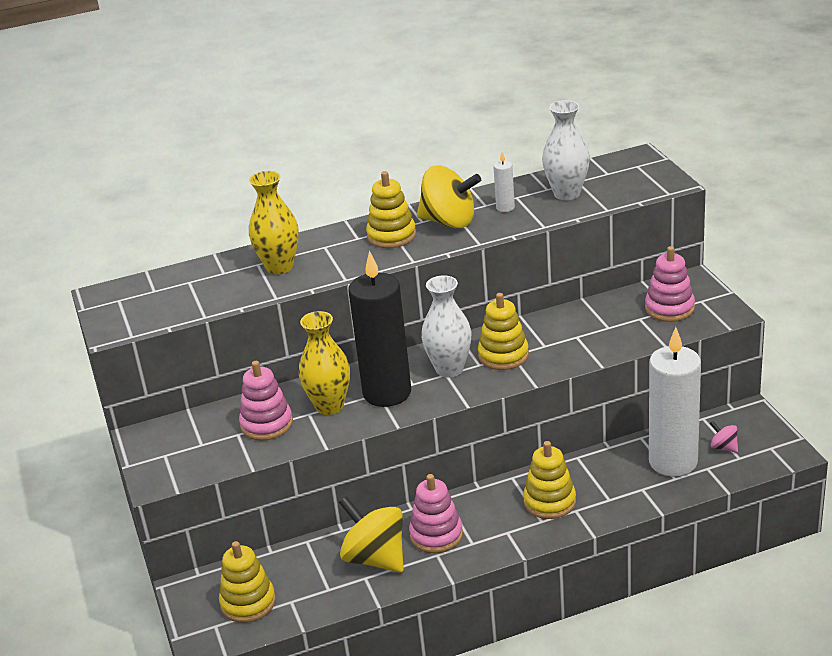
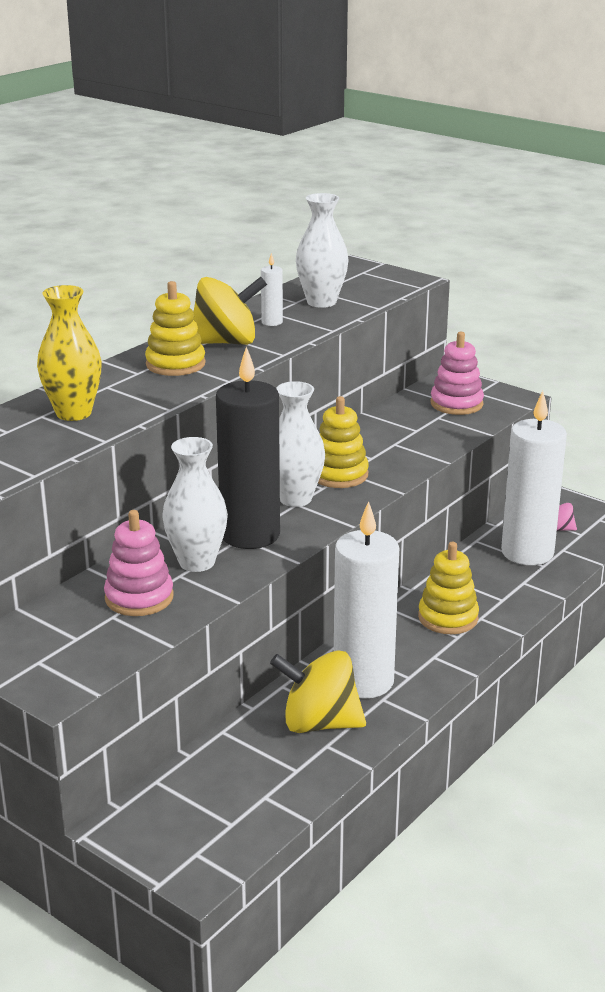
camera: 35 degrees left, 5 degrees down
yellow stacking toy [219,541,276,623] -> none
yellow vase [299,311,350,415] -> white vase [162,437,228,572]
pink stacking toy [409,474,463,553] -> white candle [334,501,399,699]

